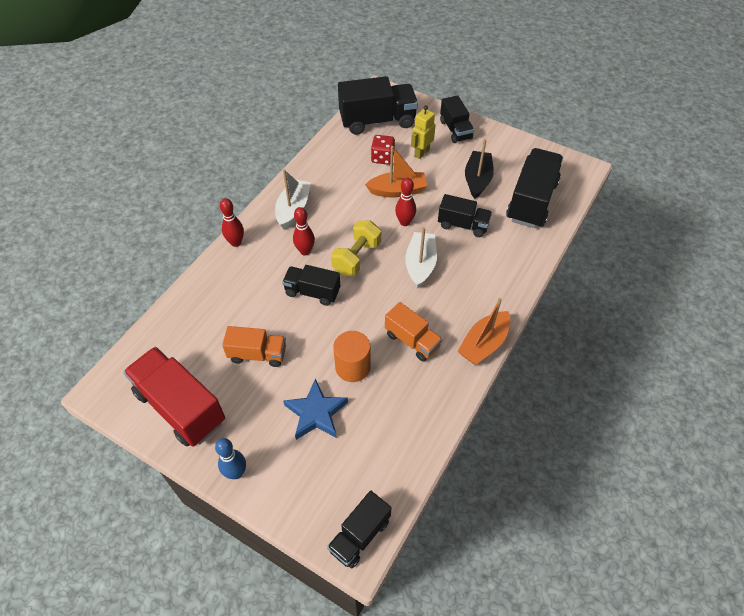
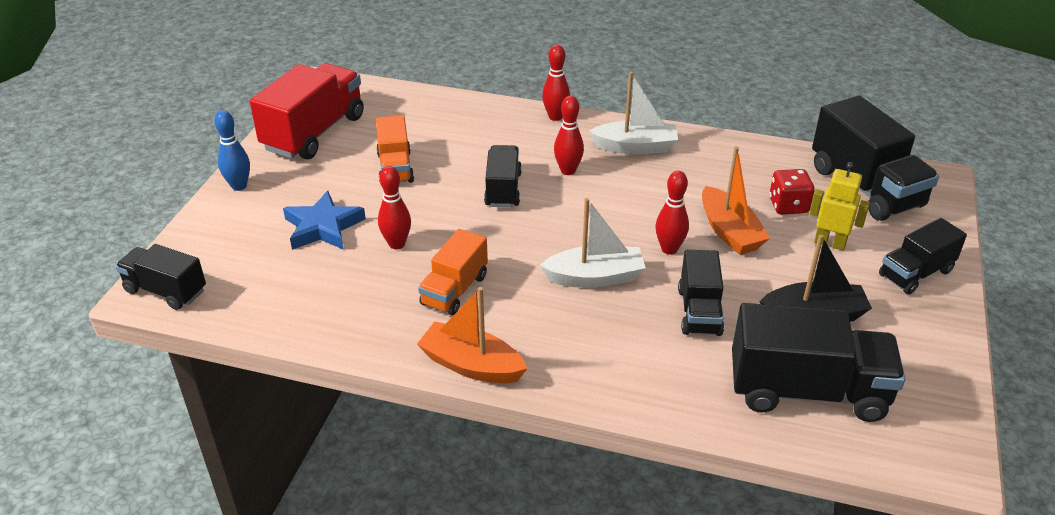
camera: 75 degrees right, 15 degrees down
yellow dumbbell [331,221,381,276] -> none
orange cylinder [333,331,371,382] -> red bowling pin [378,166,411,249]

